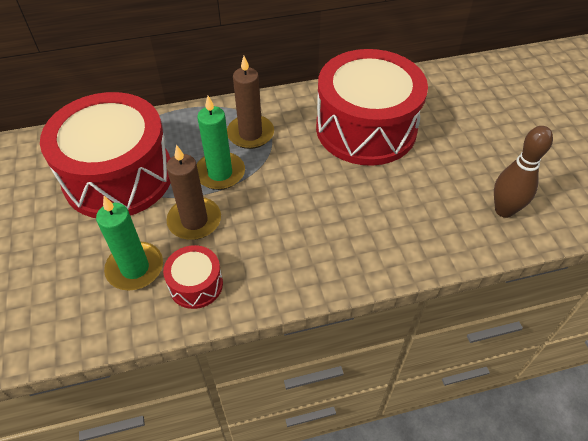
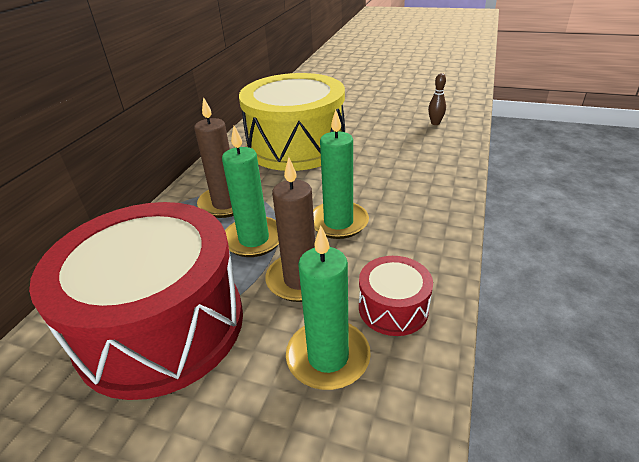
camera: 55 degrees left, 15 degrees down
red drum [316,49,428,166] -> yellow drum [239,73,345,171]
brown bowling pin [494,126,553,218] -> brown bowling pin [428,73,446,125], size x0.55
none -> green candle [313,110,369,239]

